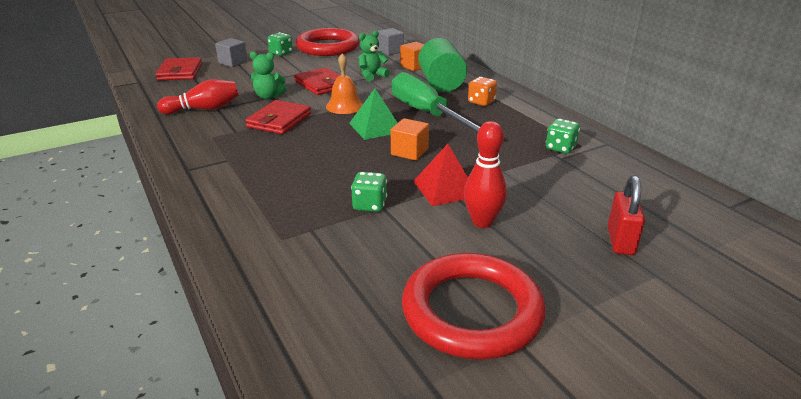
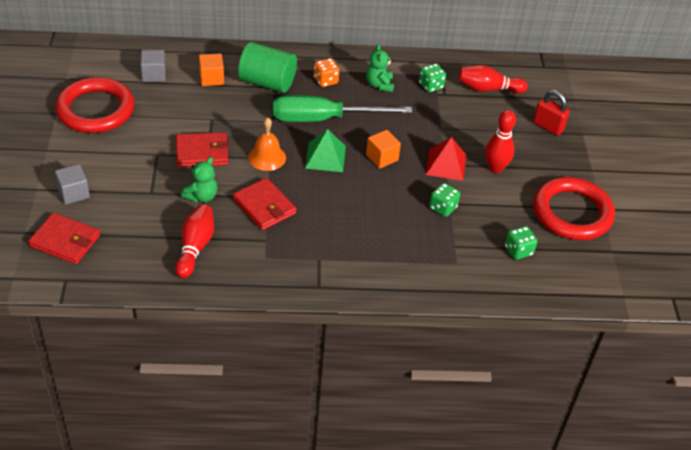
camera: 65 degrees left, 15 degrees up
green dice [268,32,293,56] -> green dice moved to [505,226,538,260]
green teddy bear [358,31,390,82] -> green teddy bear moved to [366,44,394,92]
none -> red bowling pin [458,65,528,94]

